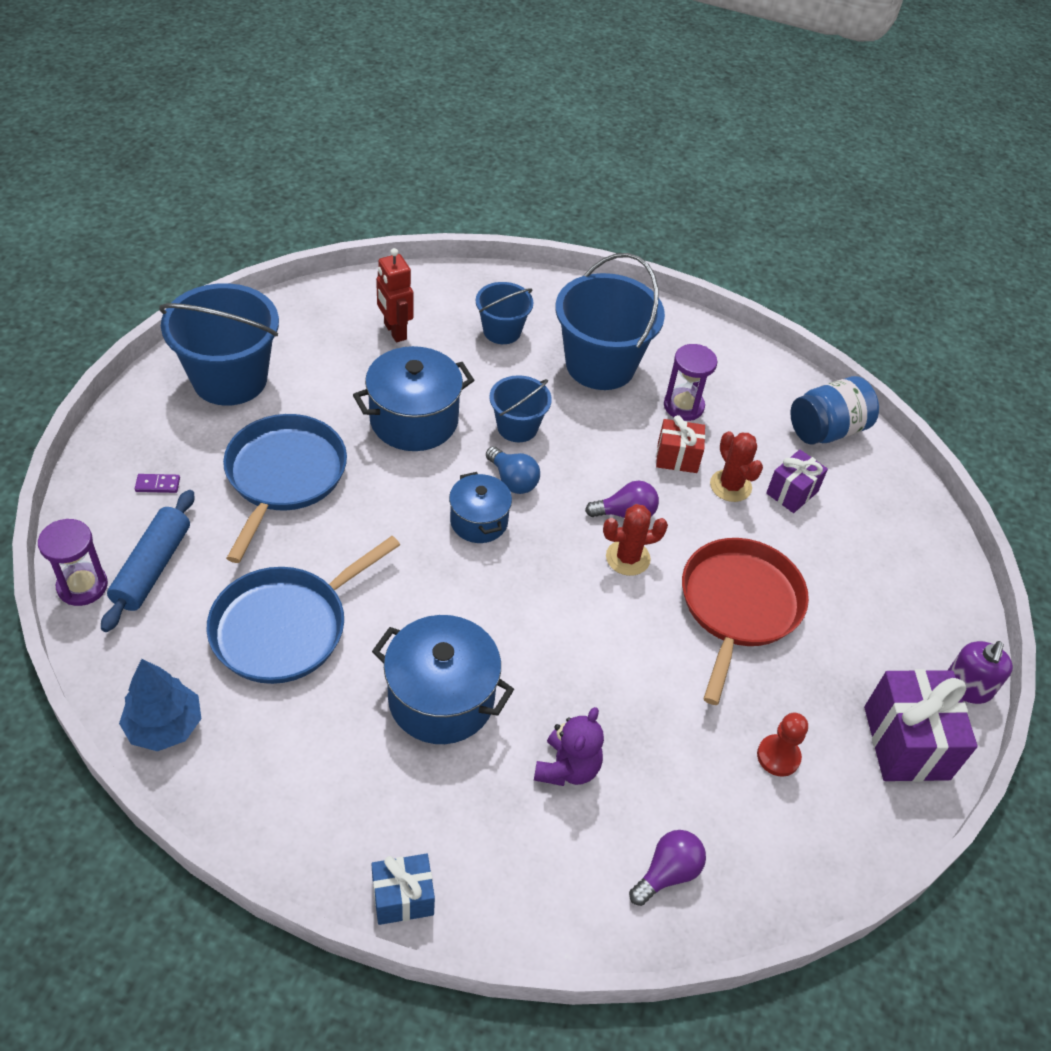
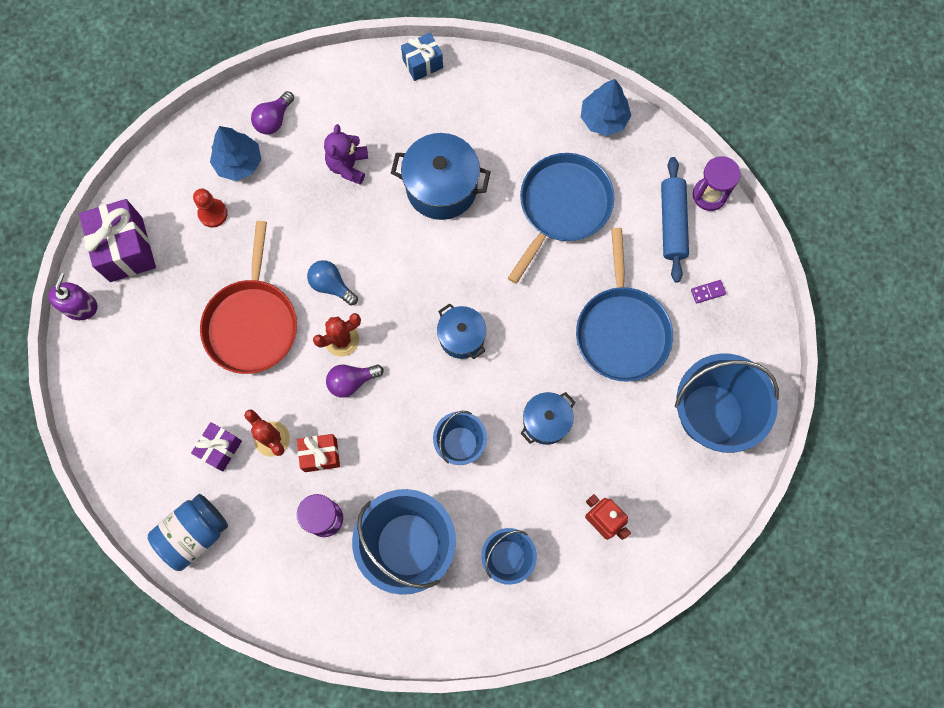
camera: 170 degrees right, 25 degrees up
blue pot [353,346,474,451] -> blue pot [520,392,575,445], size x0.61
blue light bulb [486,446,540,494] -> blue light bulb moved to [307,260,358,305]
none -> blue tree [210,126,261,181]

